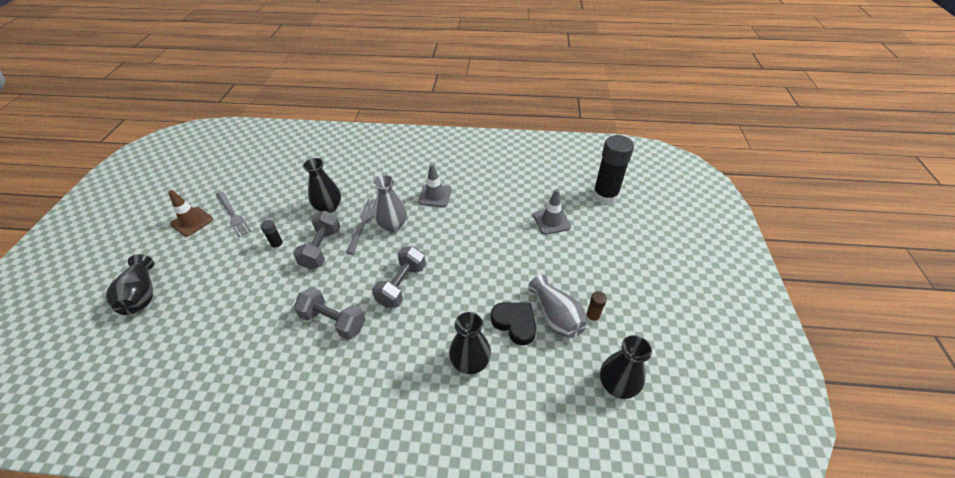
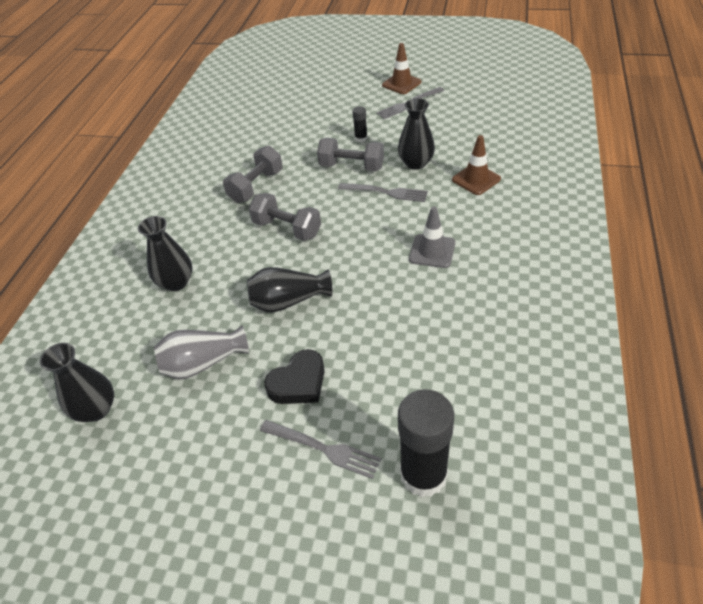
camera: 100 degrees right, 0 degrees up
black vase [106,254,154,315] -> black vase moved to [247,267,332,312]
grey vase [373,175,407,231] -> none
black heart [491,302,536,345] -> black heart moved to [264,349,325,404]
grey traffic cone [533,189,571,235] -> none
brown glue stick [586,291,607,323] -> none
none -> grey fork [260,420,381,479]
none -> brown traffic cone [452,135,501,195]

